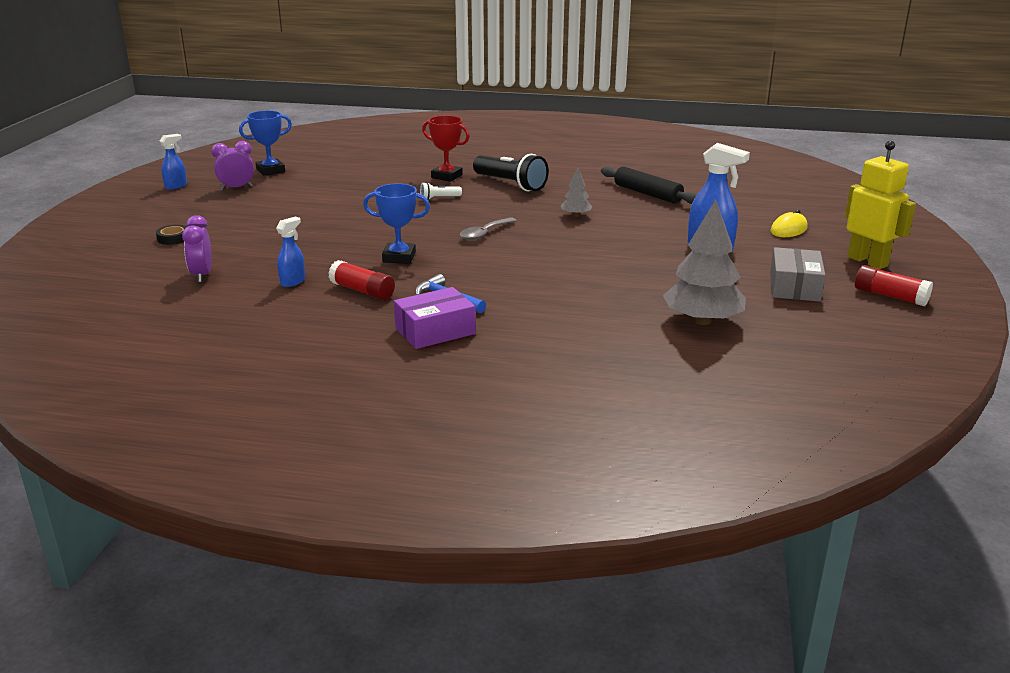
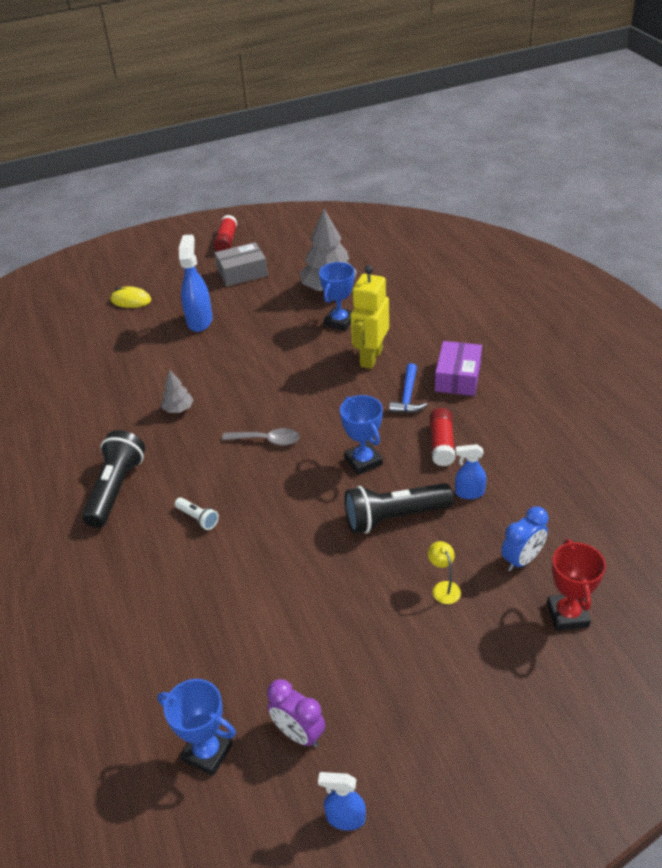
camera: 120 degrees left, 15 degrees up
black tape [156,225,186,245] -> none
purple clock [182,215,212,283] -> blue clock [501,507,548,571]
purple box [394,287,476,349] -> purple box turned 75 degrees clockwise [435,341,482,396]
red trophy [422,116,470,182] -> red trophy moved to [547,539,606,631]
black rolling pin [601,166,697,204] -> none
yellow robot [845,141,916,269] -> yellow robot moved to [351,265,389,369]
none -> blue trophy [319,262,355,331]
none -> black flashlight [344,483,453,534]
none -> yellow lamp [428,541,461,604]

